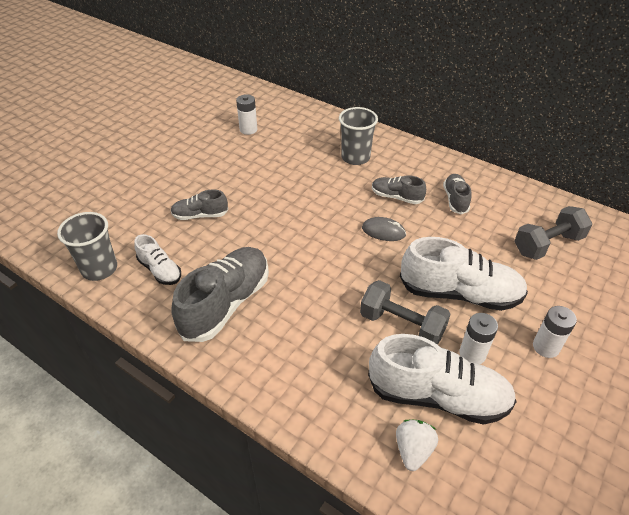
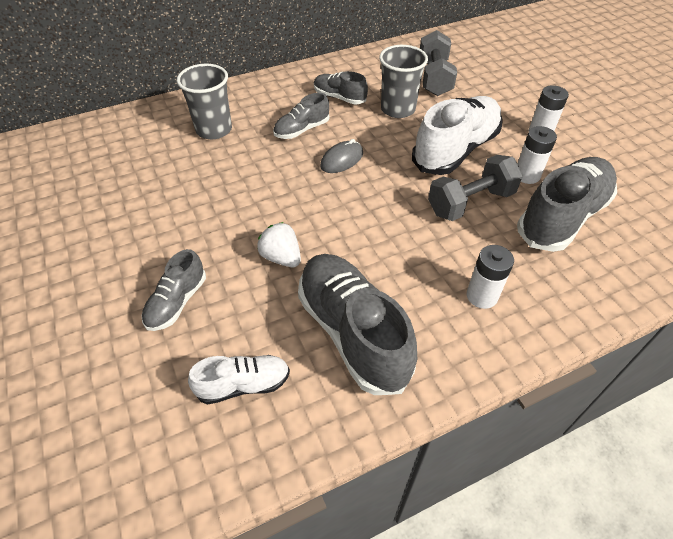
camera: 60 degrees left, 5 degrees up
grey cup [57,212,117,281] -> grey cup moved to [379,45,428,118]
white battery [236,94,257,135] -> white battery moved to [467,245,514,309]
white shoe [368,334,517,425] -> grey shoe [517,157,617,252]
white strawberry [396,419,438,471] -> white strawberry moved to [257,222,301,267]

